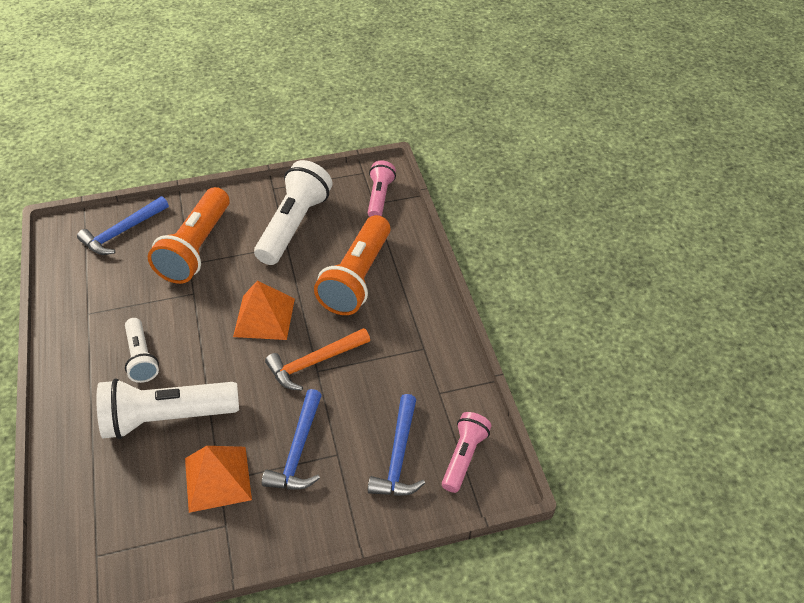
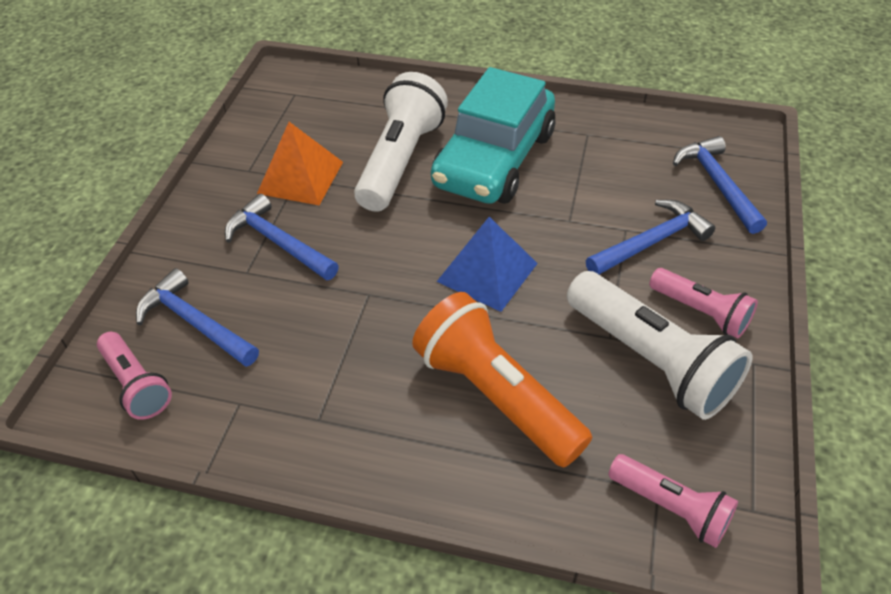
camera: 120 degrees right, 0 degrees up
white flashlight [125,318,159,383] -> turquoise car [431,67,555,204]
orange flashlight [148,187,229,284] -> blue hammer [586,200,715,275]
orange pyramid [233,281,295,340] -> blue pyramid [437,217,538,312]
orange hammer [265,328,370,390] -> none
none -> pink flashlight [649,268,758,338]

